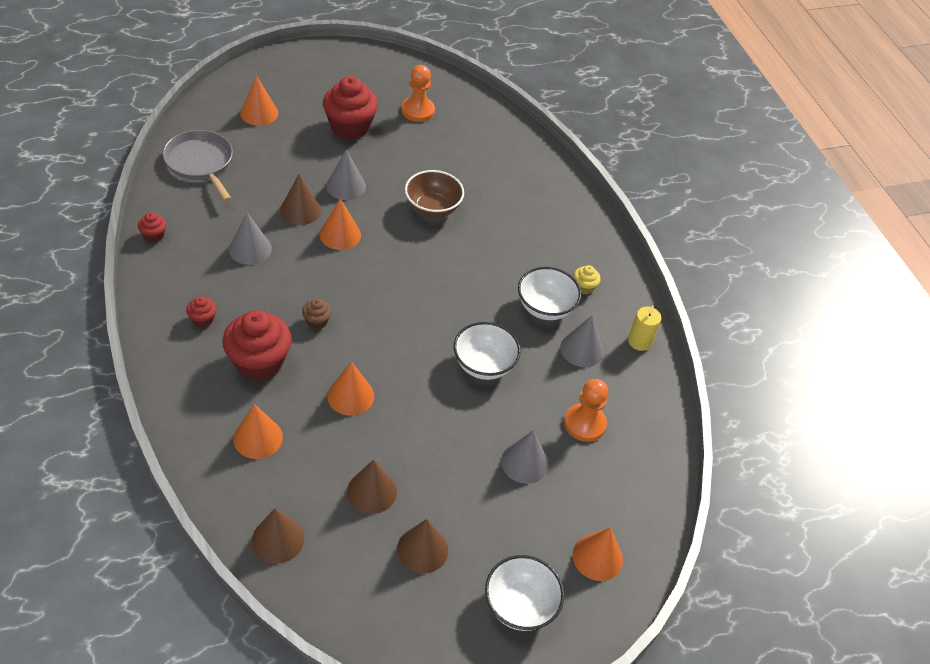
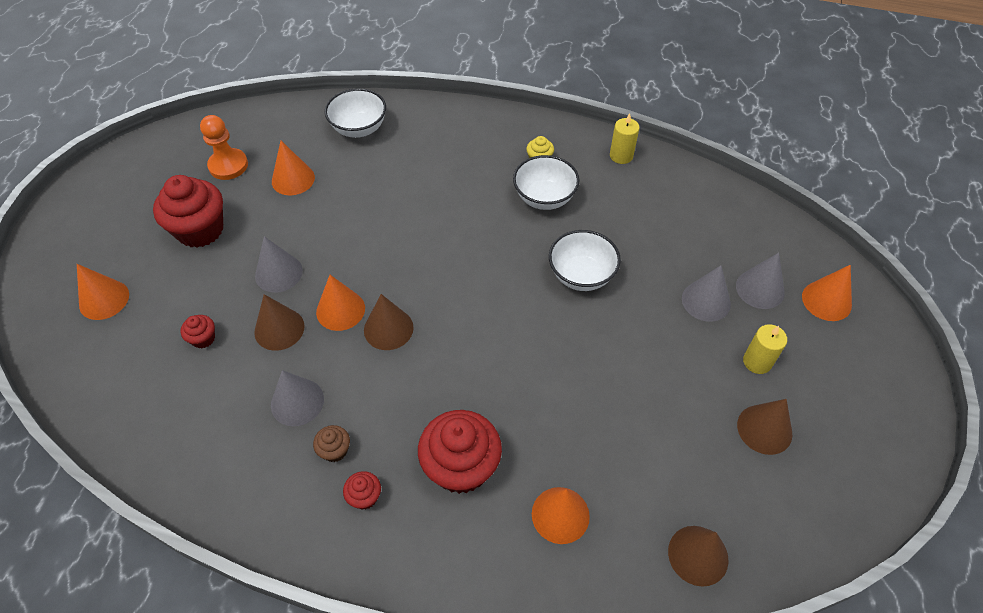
camera: 50 degrees left, 5 degrees up
red cupcake [138,212,166,243] -> red cupcake moved to [181,315,215,348]
grey pan [163,130,233,202] -> none
brown cupcake [302,299,331,330] -> brown cupcake moved to [313,425,350,462]
orange cone [327,361,374,415] -> orange cone moved to [272,141,315,195]
brown cone [347,459,397,514] -> brown cone moved to [364,294,414,350]
brown bowl [405,170,464,218] -> none
white bowl [485,555,564,631] -> white bowl moved to [325,88,386,138]
grey cone [560,316,604,367] -> grey cone moved to [736,253,785,309]
orange pawn [564,379,609,442] -> none
none -> yellow candle [743,324,787,374]

